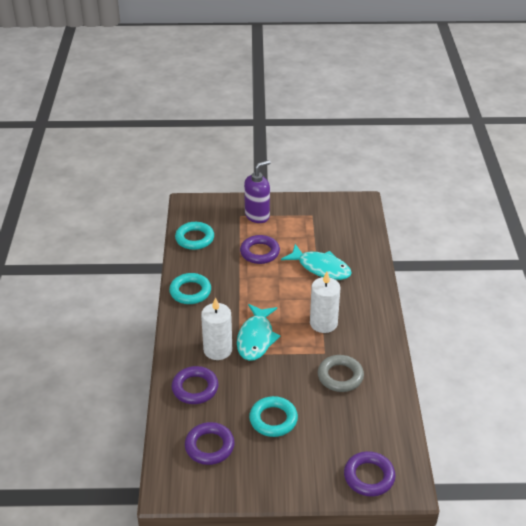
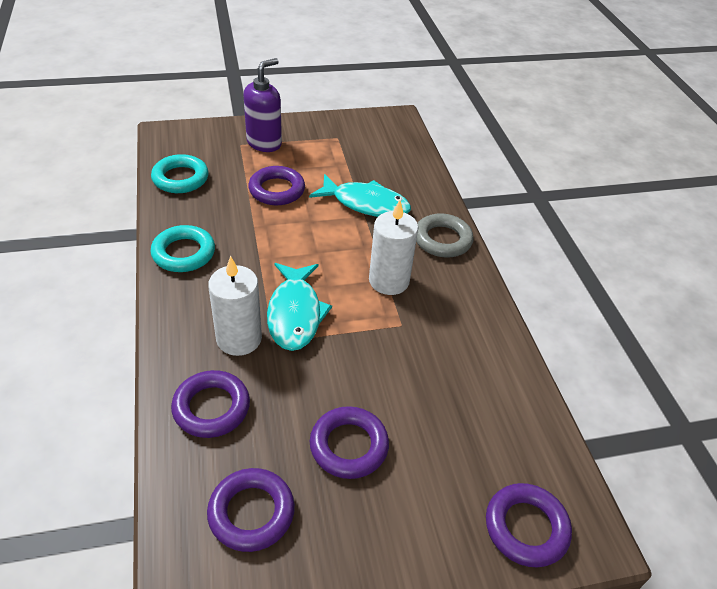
camera: 15 degrees left, 5 degrees up
turquoise ring [249,396,298,437] -> purple ring [310,406,389,479]
grey ring [318,355,364,392] -> grey ring moved to [416,213,474,258]

